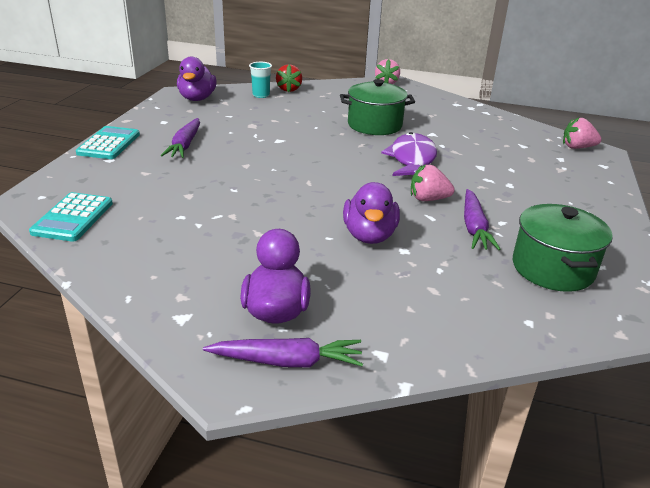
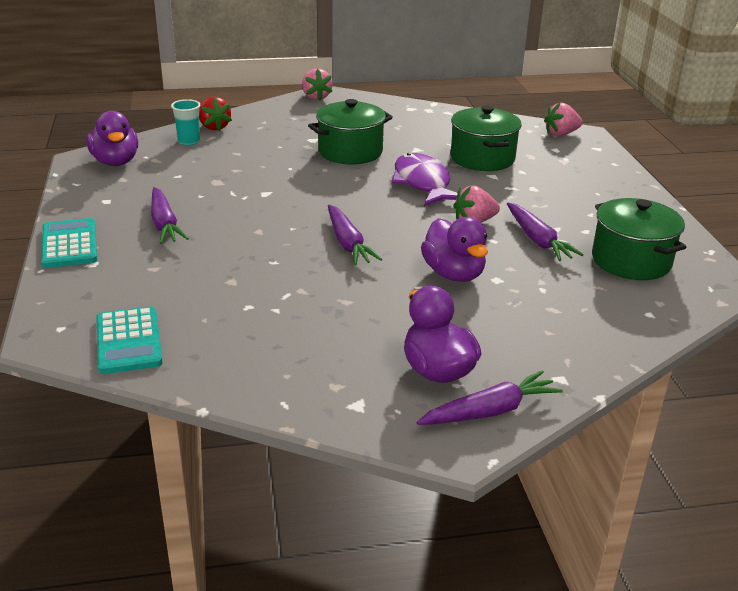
camera: 25 degrees left, 0 degrees up
none -> purple carrot [328,205,382,265]
none -> green pot [451,105,522,171]

